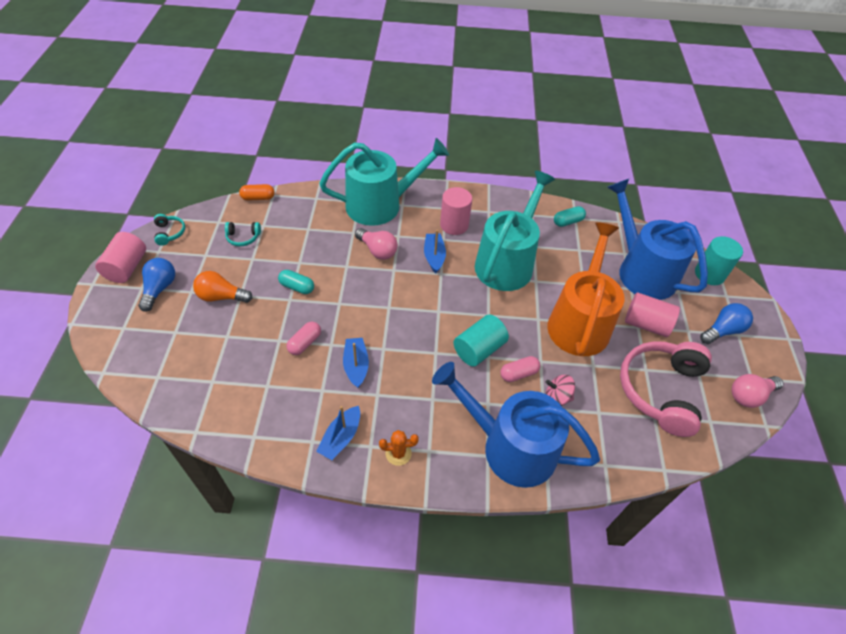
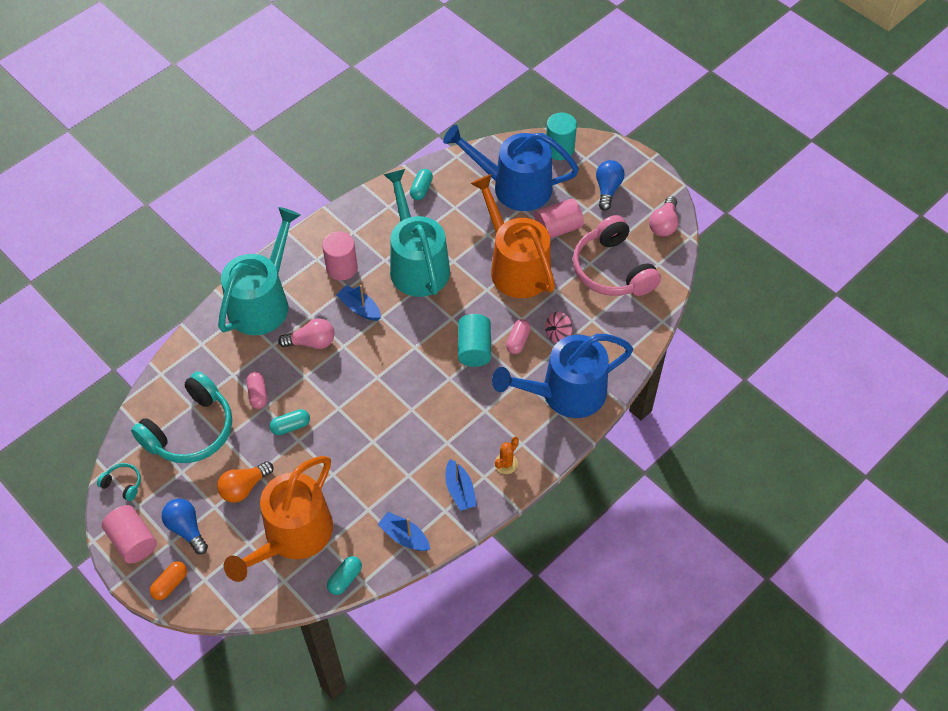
camera: 45 degrees left, 5 degrees up
turquoise headphones [225,222,261,246] -> turquoise headphones [131,371,232,463], size x2.36
orange capsule [239,184,275,201] -> orange capsule moved to [150,561,187,600]
pink capsule [287,321,321,355] -> pink capsule moved to [247,372,268,409]
blue boat [343,338,369,388] -> blue boat moved to [377,512,430,551]
none -> orange watering can [224,456,333,582]
none -> turquoise capsule [327,556,362,595]

